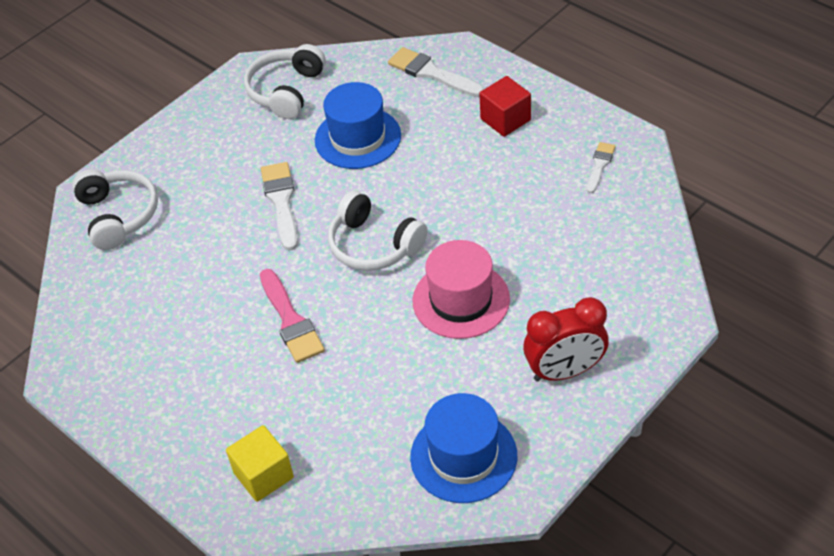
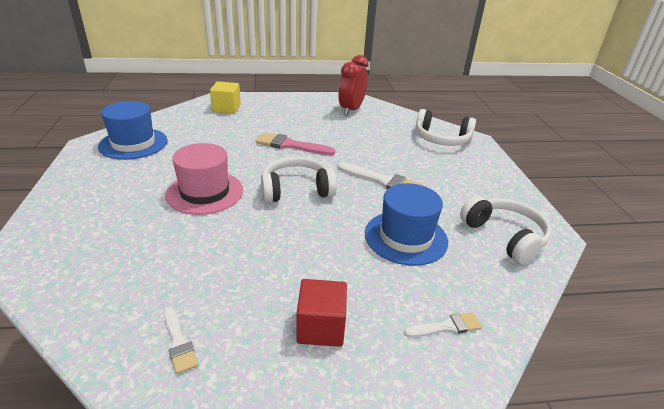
camera: 125 degrees right, 15 degrees down
white brush [388,47,484,97] -> white brush [404,312,482,337], size x0.60
red clock [523,297,609,382] -> red clock moved to [339,55,368,116]

